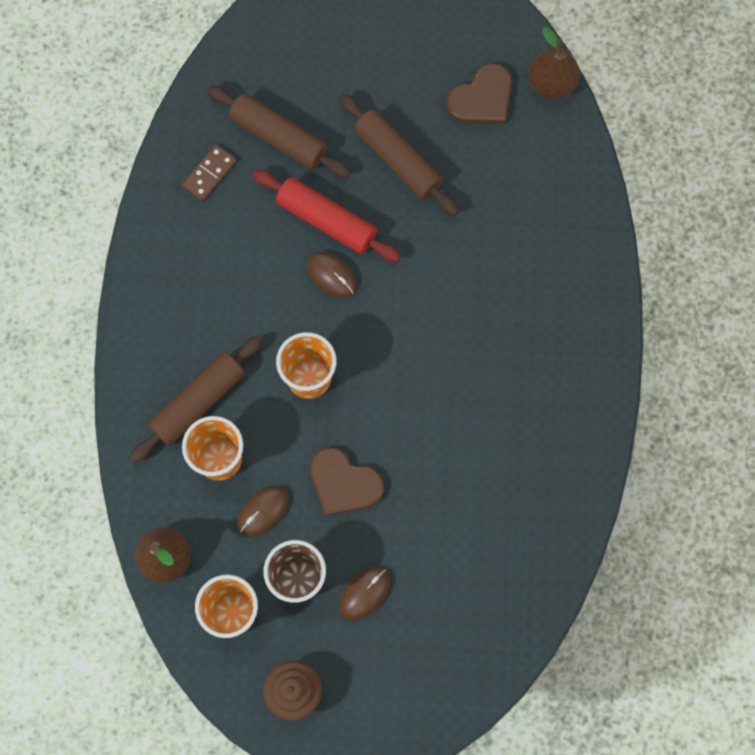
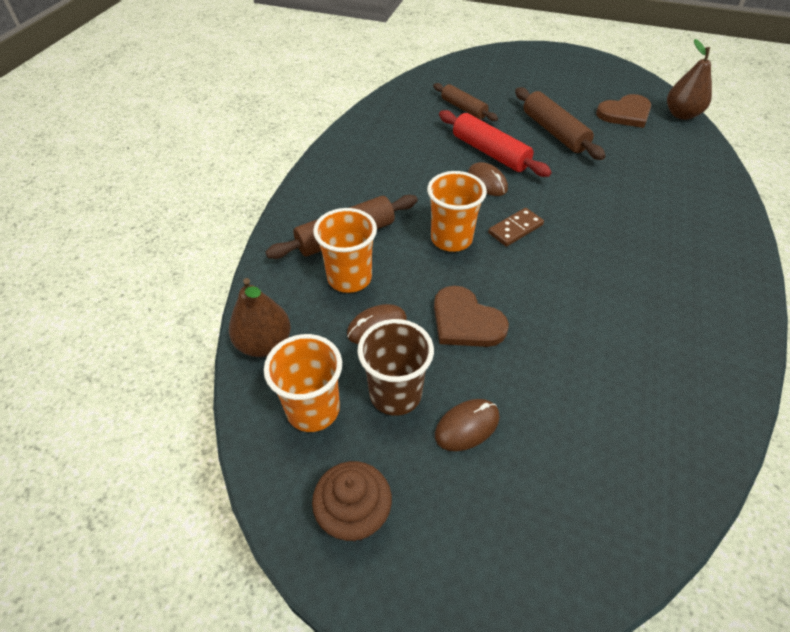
camera: 15 degrees right, 25 degrees down
brown domino [181,144,237,202] -> brown domino moved to [488,208,544,247]
brown rolling pin [207,85,350,178] -> brown rolling pin [433,83,498,121], size x0.67

